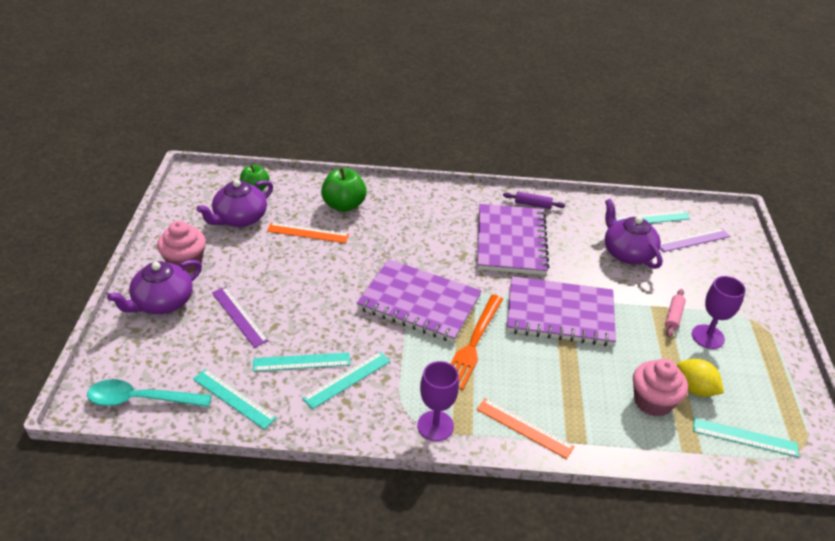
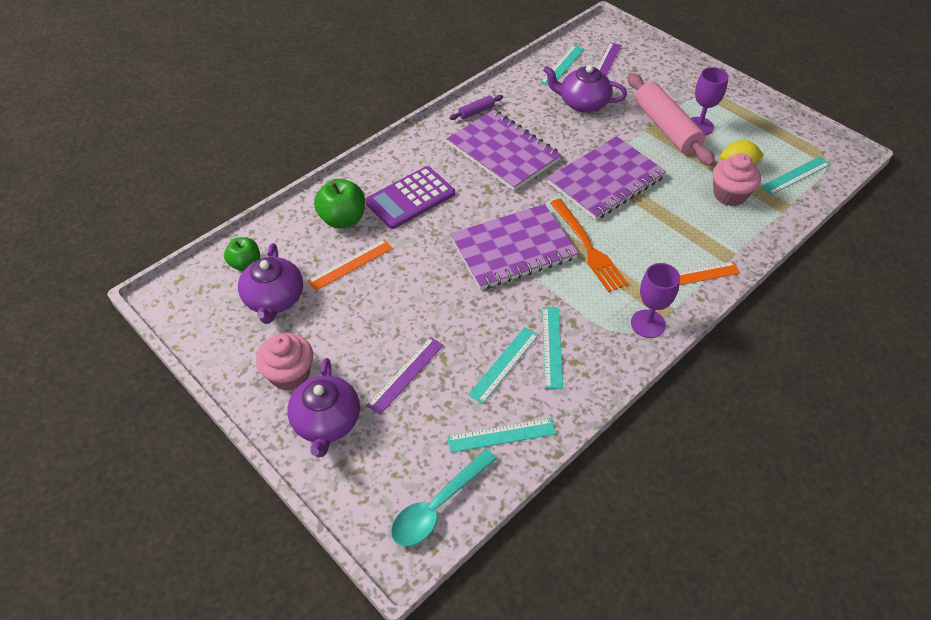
camera: 45 degrees left, 10 degrees up
purple ruler [212,287,269,348] -> purple ruler turned 60 degrees counterclockwise [366,337,444,415]
pink rolling pin [665,289,686,337] -> pink rolling pin [628,73,715,166], size x2.30
none -> purple calculator [365,166,455,229]

